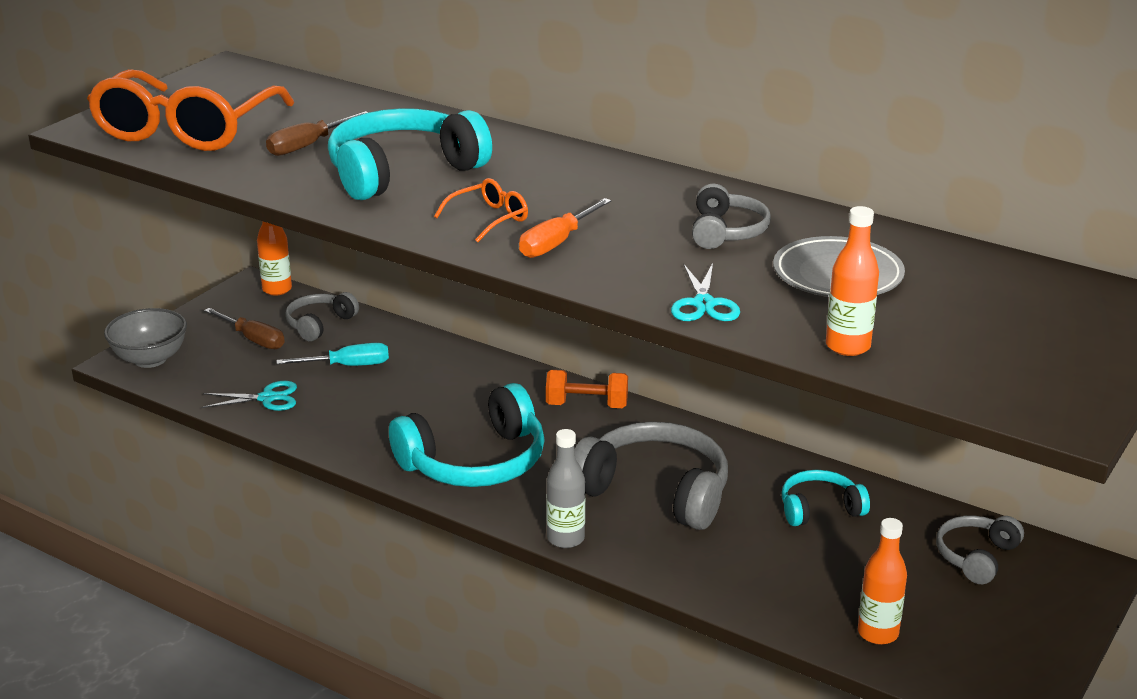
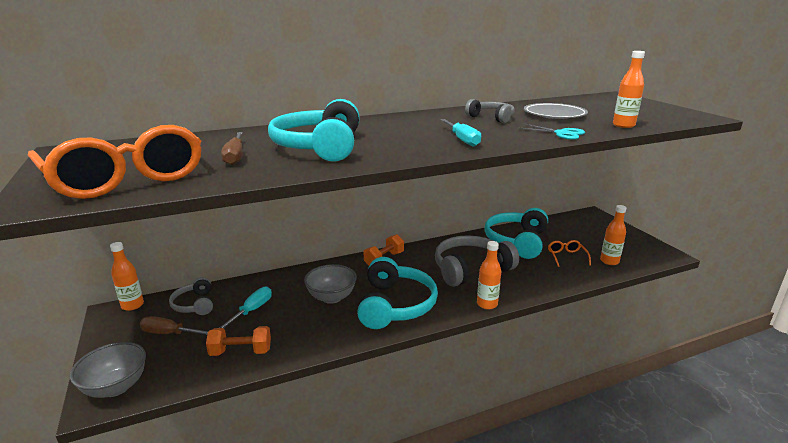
camera: 55 degrees left, 5 degrees down
turquoise scissors [202,381,297,411] -> orange dumbbell [206,326,271,356]
brown screwdriver [204,308,285,349] -> brown screwdriver turned 150 degrees counterclockwise [140,316,209,335]
orange glasses [434,178,528,242] -> orange glasses moved to [548,240,591,267]
orange screwdriver [519,198,611,258] -> turquoise screwdriver [440,119,481,146]
grey bottle [546,429,585,548] -> orange bottle [477,241,501,310]
turquoise headphones [782,470,870,526] -> turquoise headphones [484,208,548,259], size x1.84
grey headphones [936,515,1024,584] -> none
none -> grey bowl [304,264,357,304]

